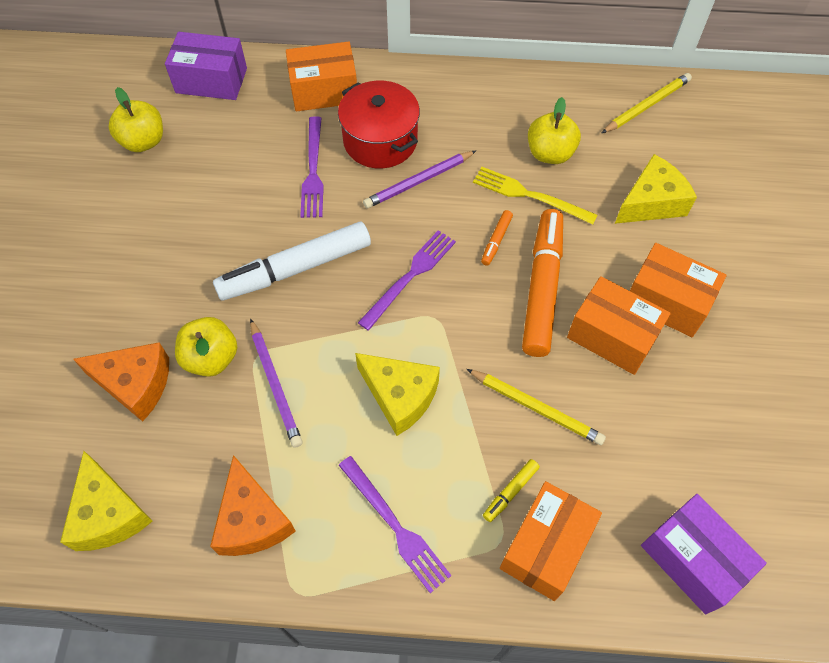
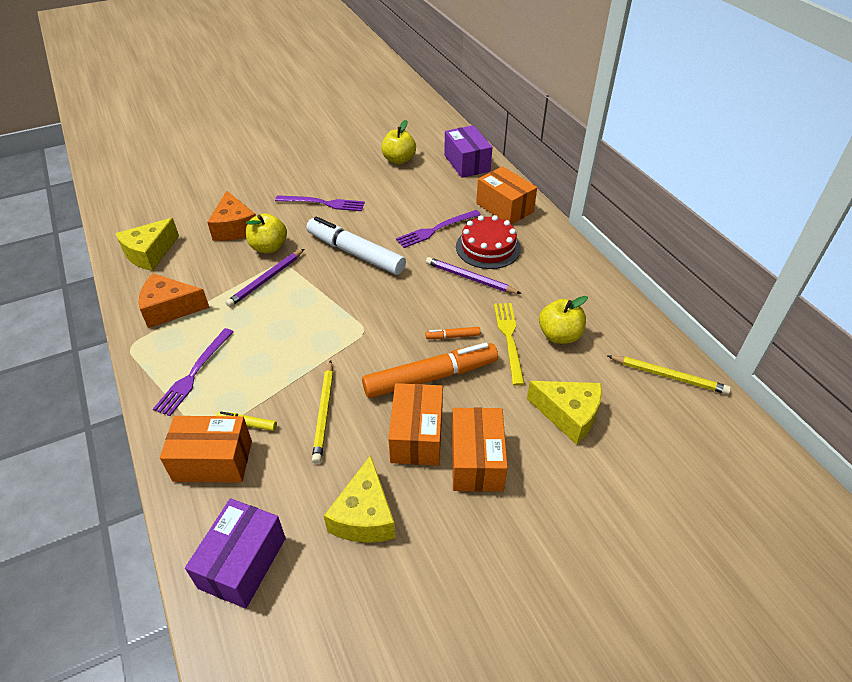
camera: 60 degrees right, 15 degrees down
orange cheese [210,455,296,556] -> orange cheese turned 45 degrees clockwise [139,274,210,328]
red pot [338,81,420,169] -> red cake [456,215,521,269]
yellow cheese [355,353,440,436] -> yellow cheese moved to [324,455,396,543]
purple fork [358,230,456,331] -> purple fork moved to [275,195,365,211]

